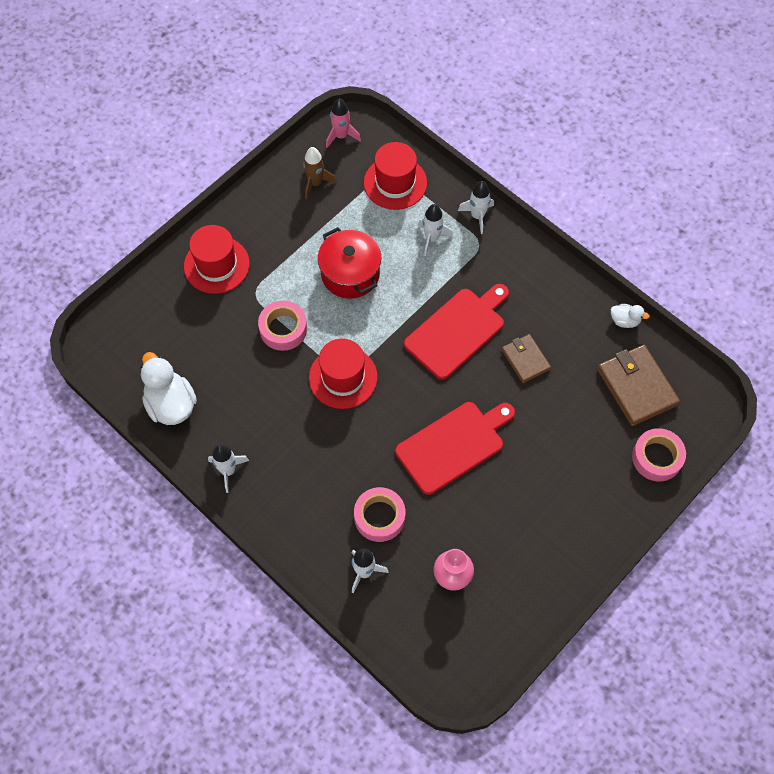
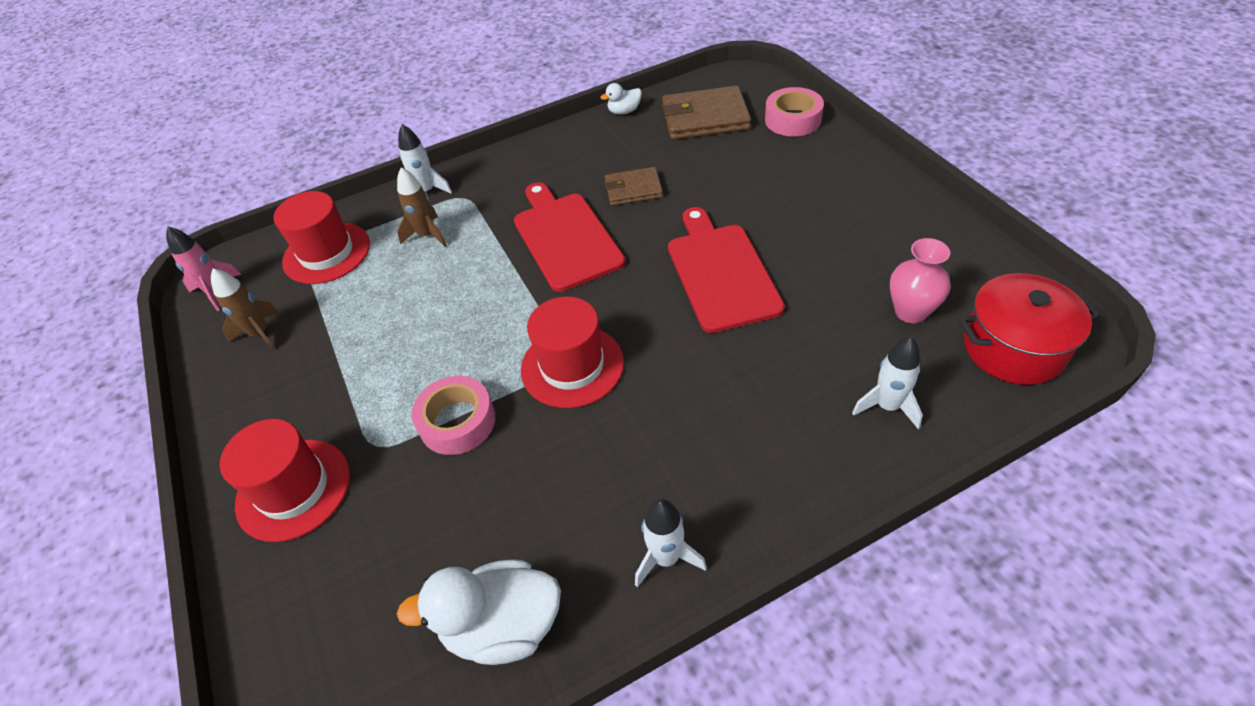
camera: 65 degrees left, 15 degrees down
red pot [318,227,381,299] -> red pot moved to [959,273,1100,385]
pink tape [354,487,405,542] -> none
white rocket [418,204,453,256] -> brown rocket [397,167,447,247]
white duck [611,304,650,328] -> white duck turned 150 degrees counterclockwise [600,83,642,115]

